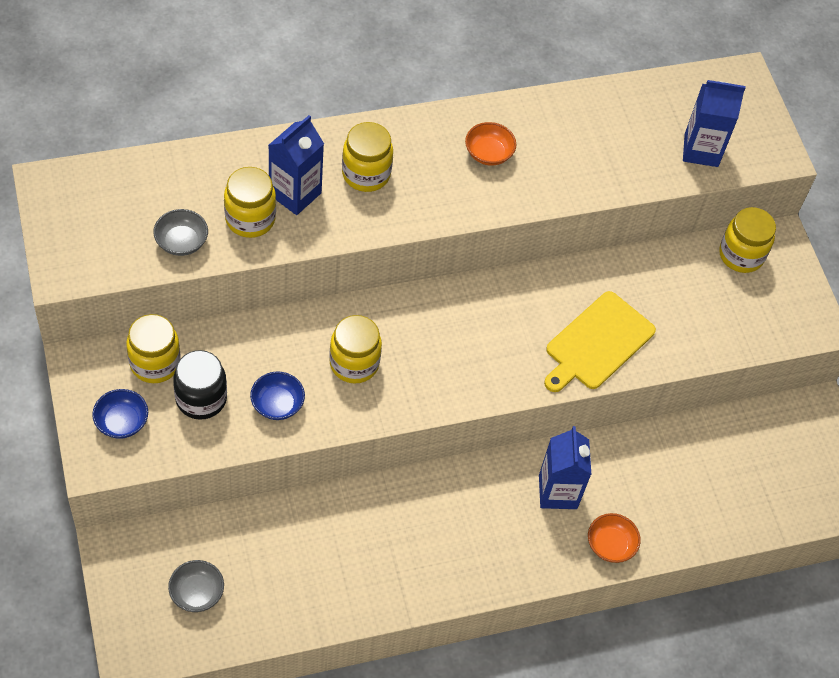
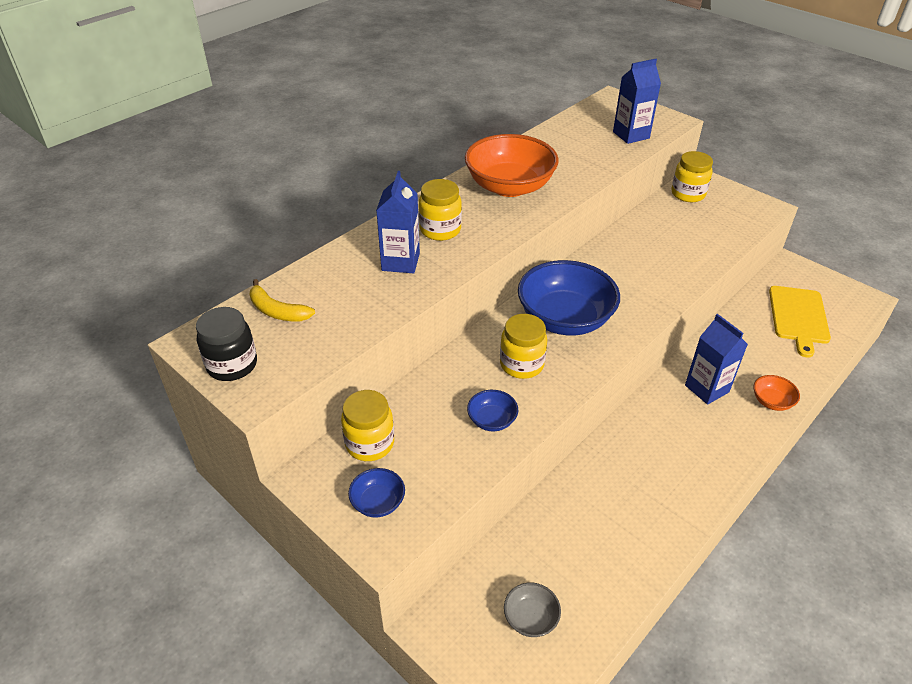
camera: 25 degrees left, 15 degrees down
grey bowl [153,209,208,256] -> none
black jar [173,350,227,420] -> black jar moved to [196,307,257,381]
yellow jar [224,167,276,238] -> none
orange bowl [465,122,516,166] -> orange bowl [465,134,559,197], size x2.24
yellow cutting board [544,291,656,392] -> yellow cutting board moved to [769,286,831,358]
none -> yellow banana [250,279,315,322]
none -> blue bowl [518,260,620,336]

